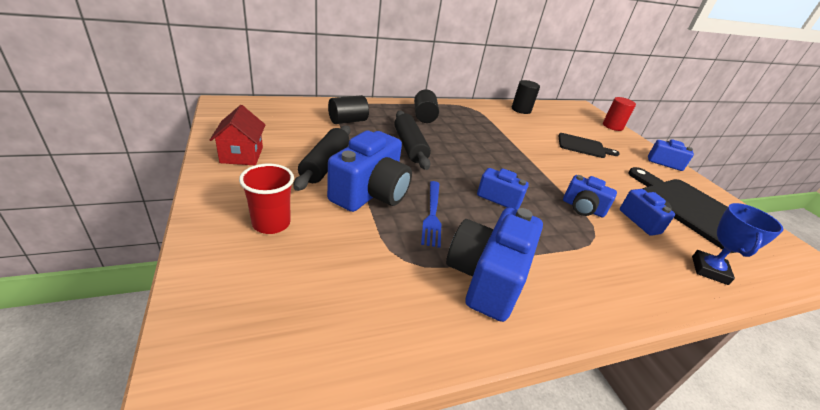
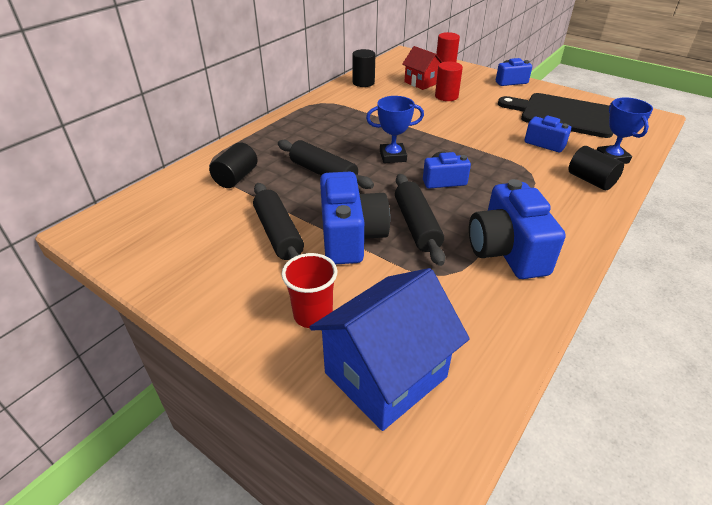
camera: 30 degrees left, 5 degrees up
red house [210,105,265,165] -> red house moved to [402,46,442,90]
black cylinder [414,89,439,123] -> black cylinder moved to [568,146,624,190]
blue fork [421,181,441,248] -> black rolling pin [395,174,445,266]
black cutting board [558,133,619,158] -> red cylinder [435,62,463,101]
blue camera [563,175,617,218] -> none
none -> blue house [310,268,470,431]
none -> blue trophy [366,96,424,163]

